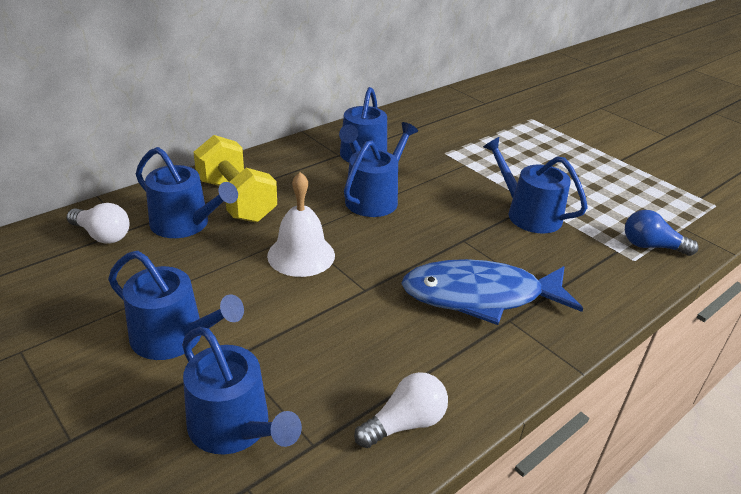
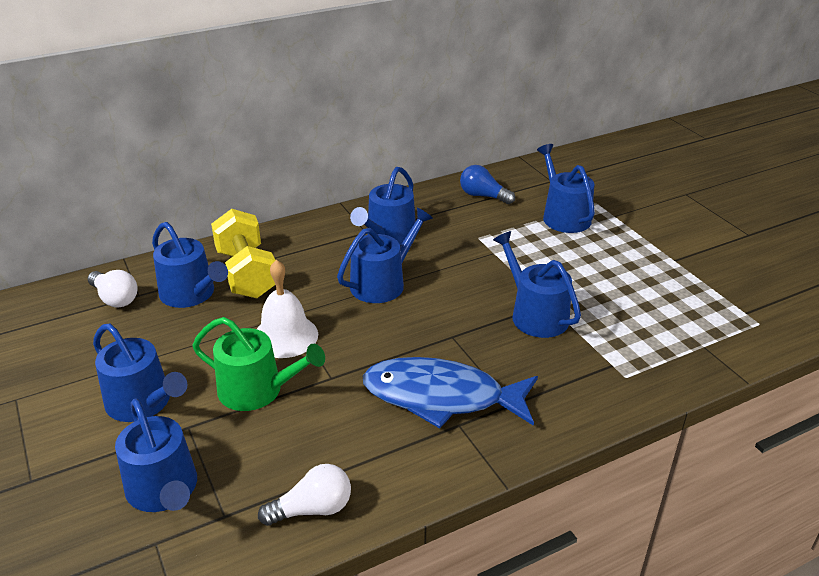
camera: 15 degrees right, 0 degrees up
blue light bulb [625,210,699,256] -> blue light bulb moved to [460,165,515,204]
none -> green watering can [192,317,325,411]
none -> blue watering can [537,144,595,233]

